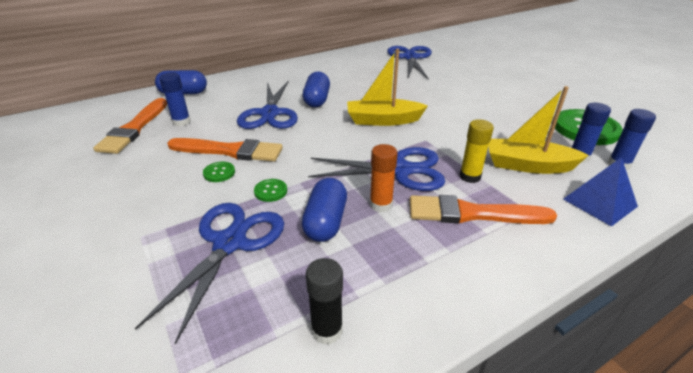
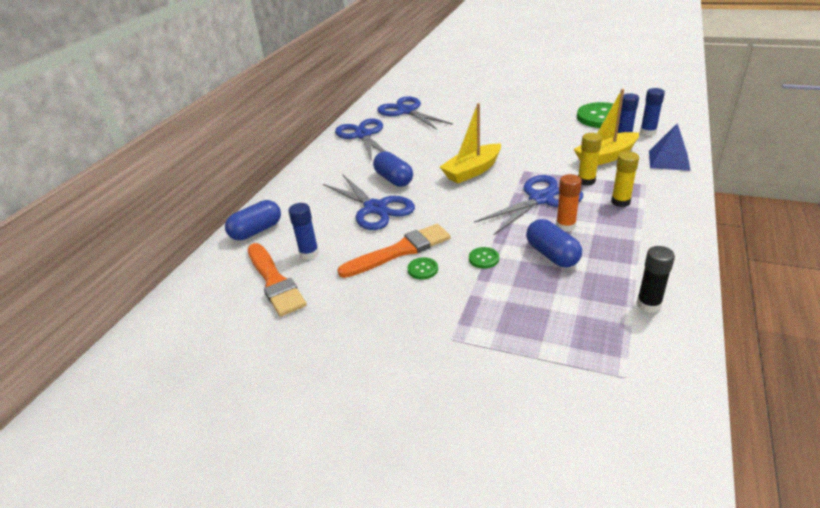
camera: 35 degrees left, 0 degrees up
blue scissors [135,203,284,344] -> blue scissors moved to [335,118,385,162]
orange brush [410,195,557,224] -> yellow glue stick [611,151,639,207]

